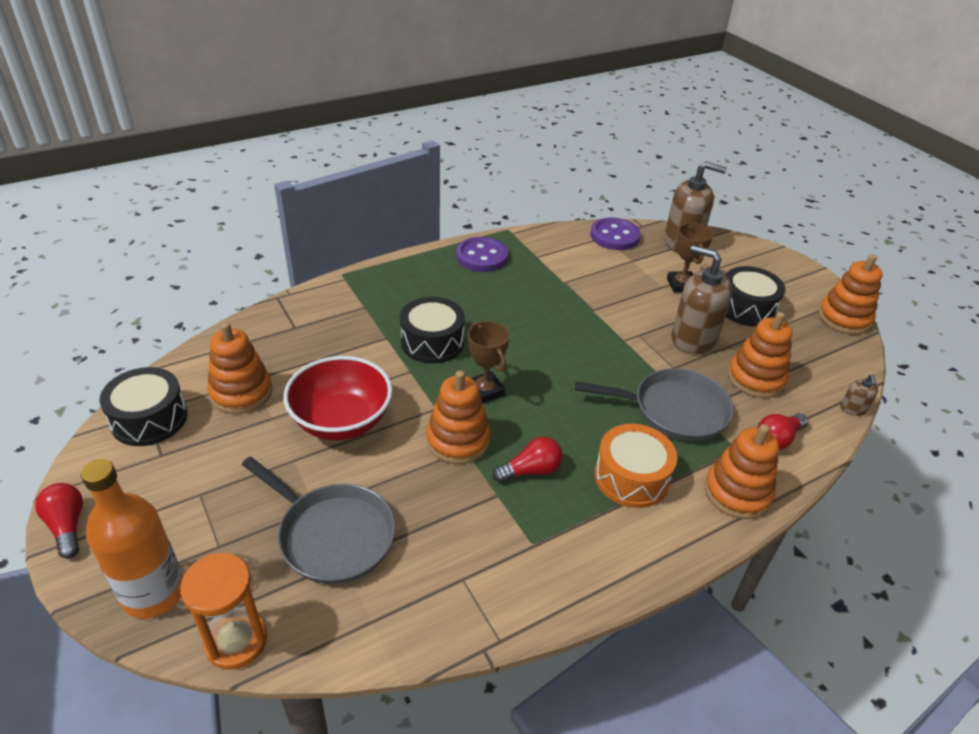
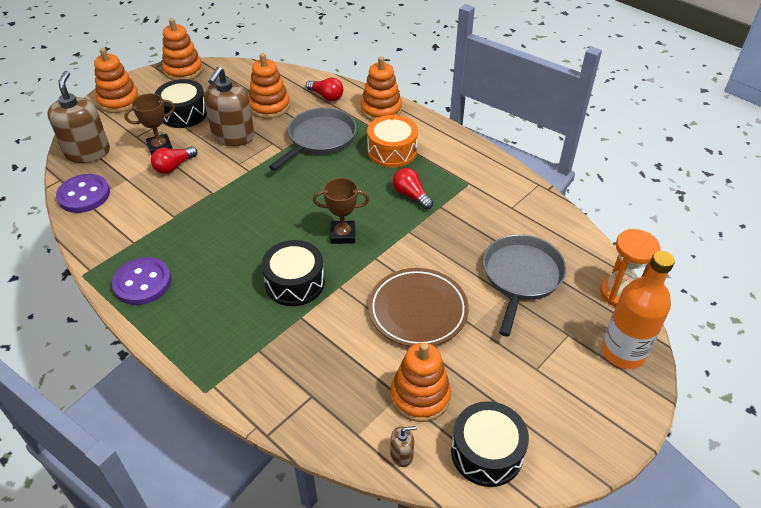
camera: 105 degrees left, 5 degrees up
red light bulb [35,483,83,559] -> red light bulb moved to [151,146,197,174]
red bowl [283,356,393,440] -> brown plate [368,268,469,347]
orange stacking toy [426,370,490,464] -> orange stacking toy moved to [94,48,139,113]
brown trophy [468,321,510,403] -> brown trophy turned 45 degrees clockwise [313,178,370,244]
grey pan [575,368,734,442] -> grey pan turned 45 degrees clockwise [269,107,356,171]
brown soap dispenser [841,374,878,416] -> brown soap dispenser moved to [390,426,417,467]

